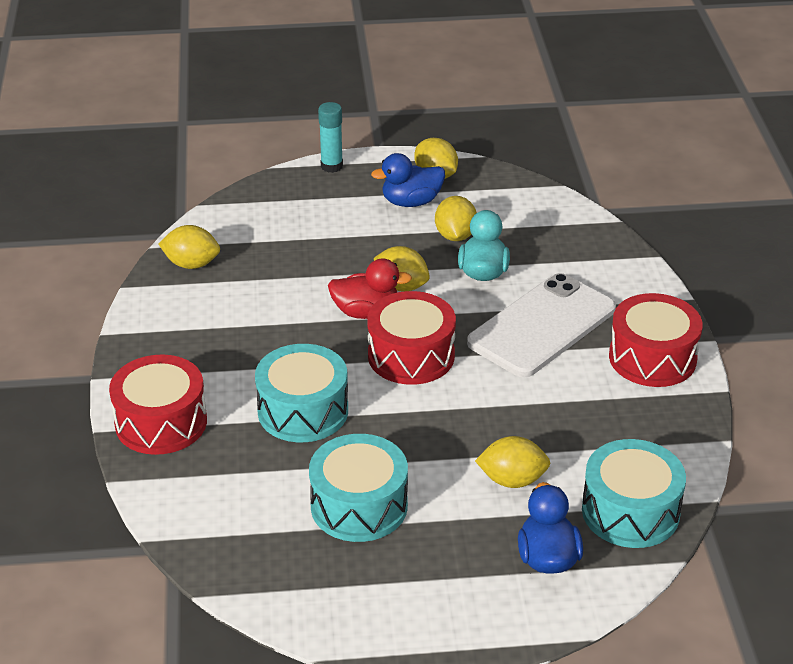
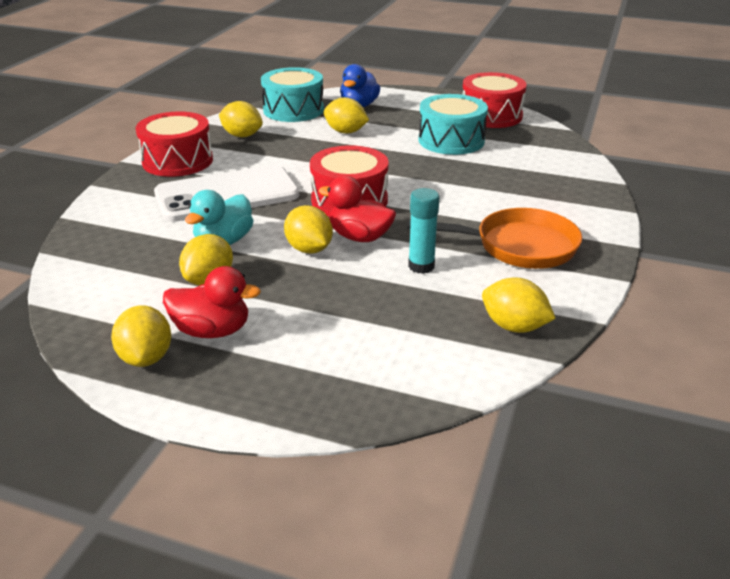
camera: 155 degrees left, 5 degrees down
red drum [109,354,207,455] -> red drum moved to [462,72,527,128]
turquoise drum [255,344,348,442] -> none
turquoise glue stick [318,102,343,173] -> turquoise glue stick moved to [408,188,440,274]
blue duck [371,153,445,207] -> red duck [163,266,261,338]
none -> yellow lemon [219,101,263,137]
none -> orange pan [407,208,582,269]

